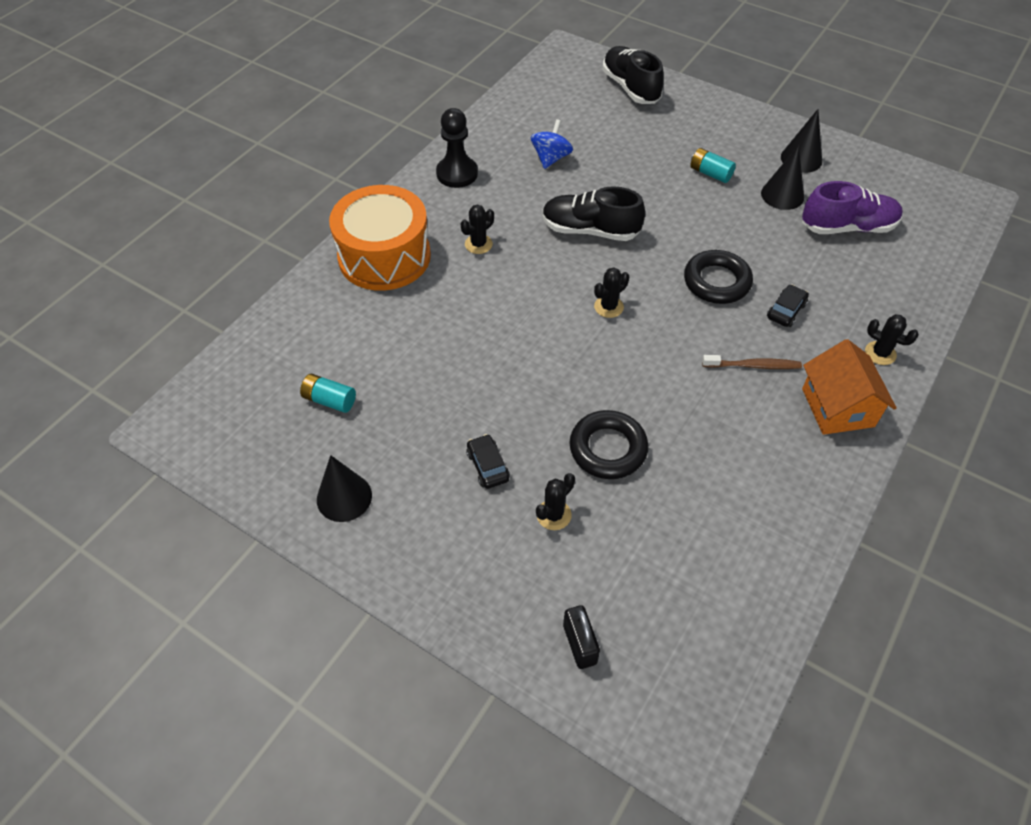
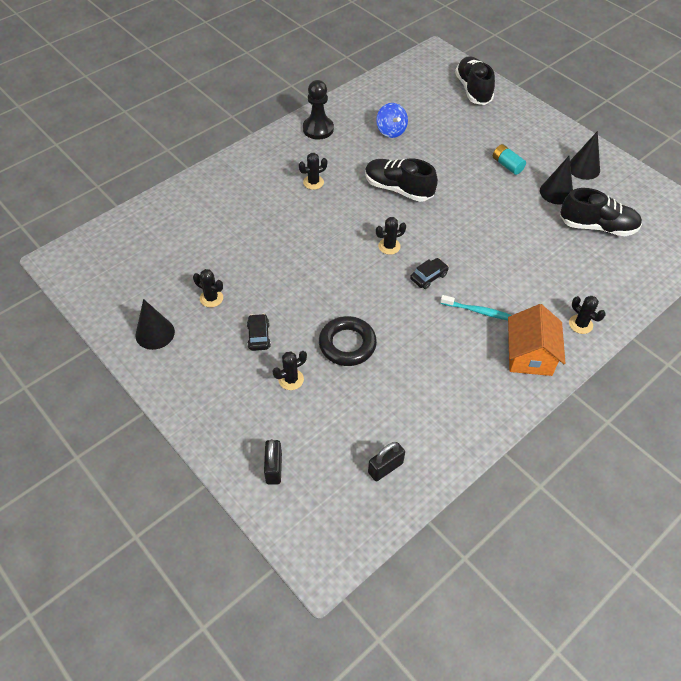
camera: 15 degrees right, 0 degrees up
turquoise battery [300,374,356,413] -> none
orange drum [329,185,431,291] -> none
blue spinning top [531,119,573,169] -> blue spinning top turned 120 degrees clockwise [376,103,408,138]
black ring [684,250,753,304] -> none
brown toothbrush [702,355,802,369] -> turquoise toothbrush [440,295,512,320]
black car [767,285,809,327] -> black car moved to [410,258,449,289]
purple shoe [802,181,903,234] -> black shoe [560,188,642,236]
none -> black cactus [193,269,223,307]
none -> black padlock [368,442,405,481]

